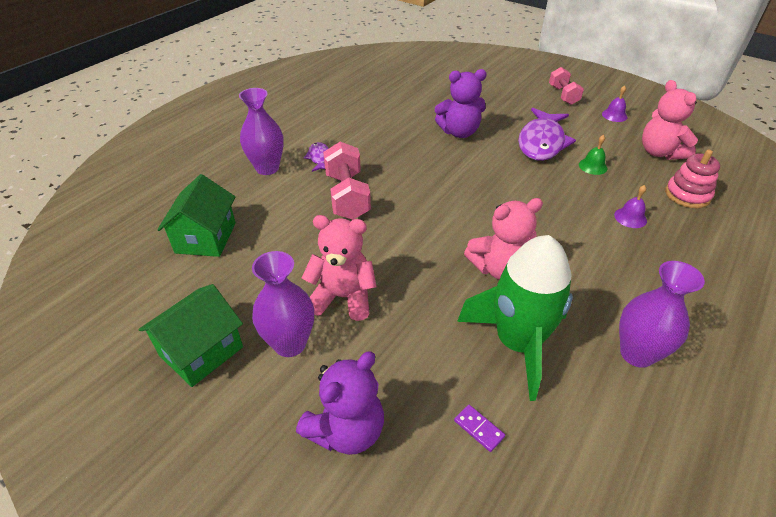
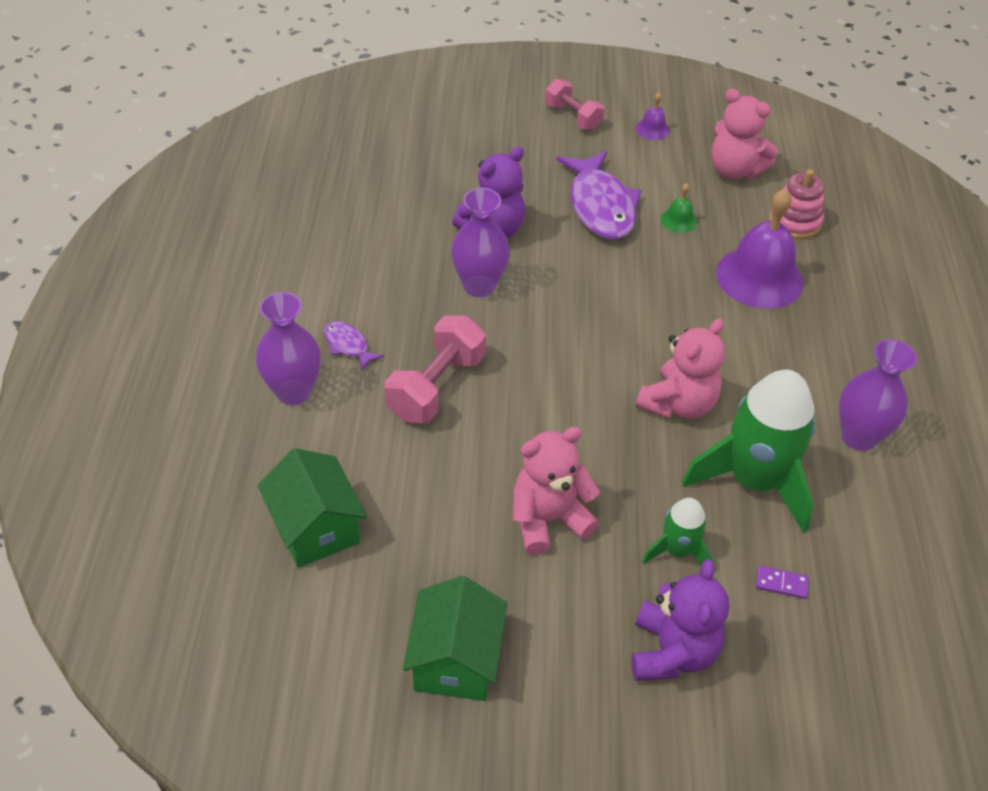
camera: 35 degrees left, 5 degrees up
purple vase [252,251,314,357] -> purple vase moved to [451,188,510,297]
pink dumbbell [323,142,371,220] -> pink dumbbell turned 75 degrees clockwise [384,316,486,423]
purple bell [614,185,647,228] -> purple bell [716,188,804,309], size x2.28
none -> green rocket [642,498,713,564]

